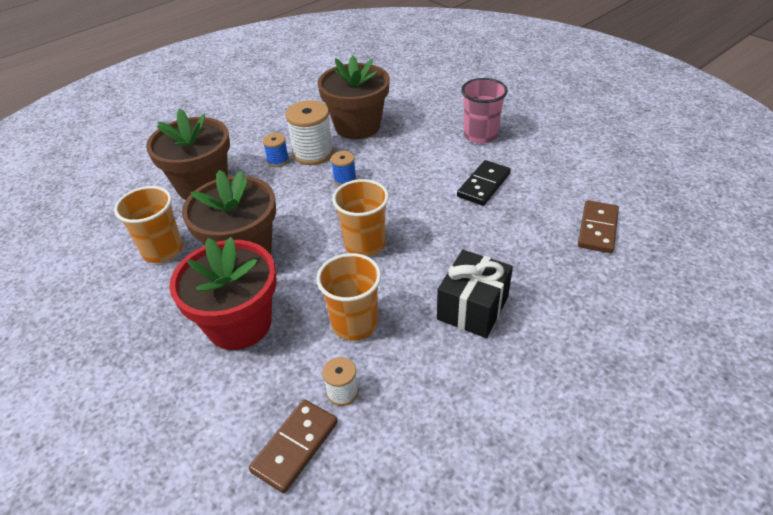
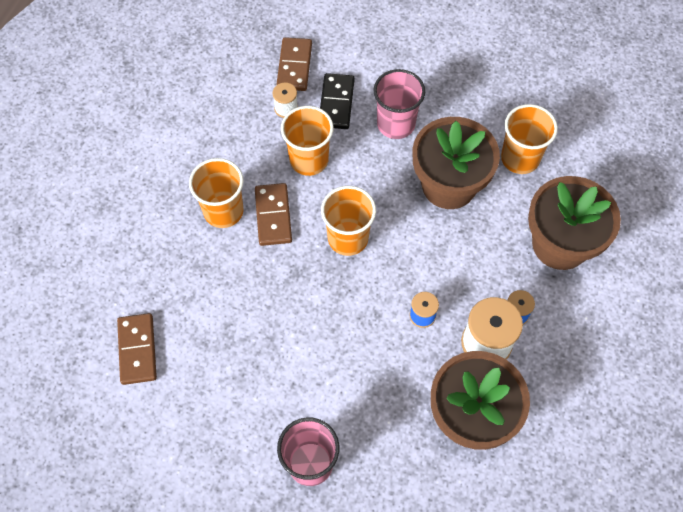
camera: 150 degrees right, 20 degrees up
red flower pot [169,237,277,350] -> pink cup [373,69,425,139]
black gift [437,250,513,338] -> orange cup [189,158,244,228]
black domino [457,160,511,206] -> black domino moved to [320,73,355,129]
none -> brown domino [255,183,292,246]

